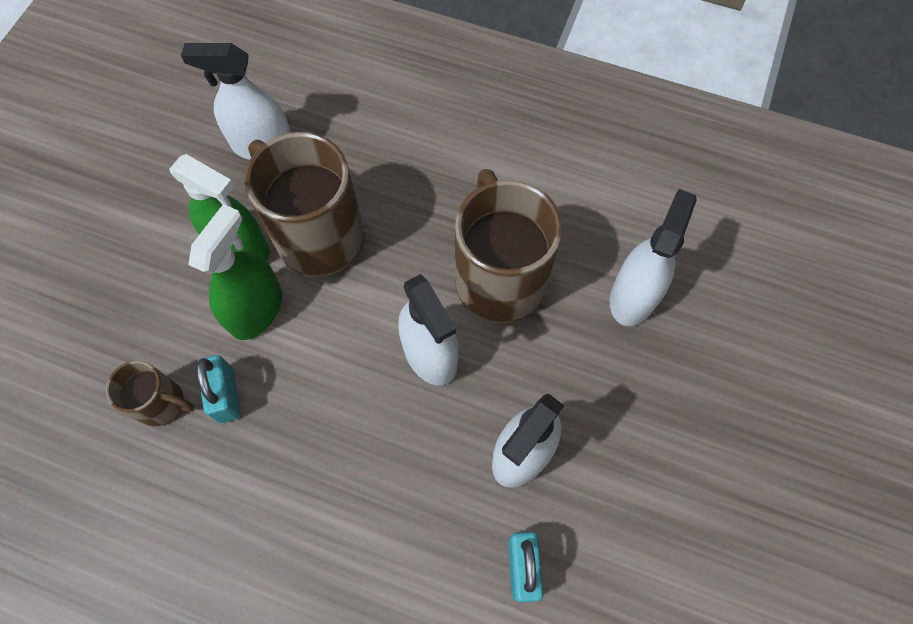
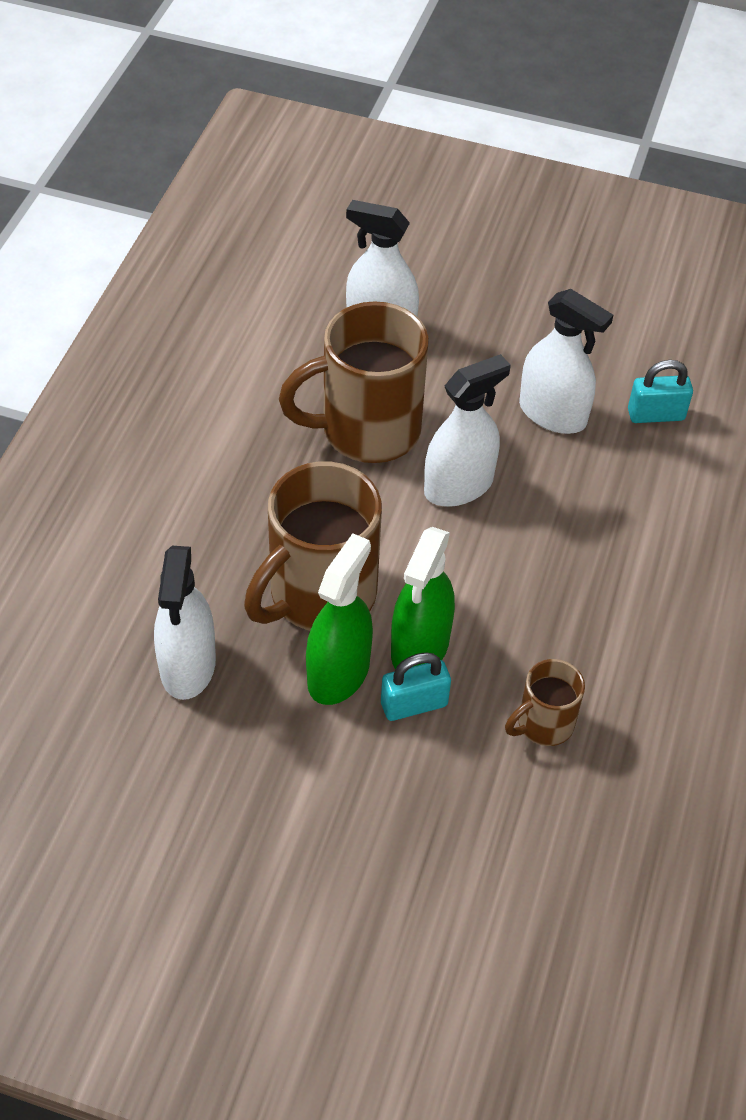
camera: 95 degrees left, 15 degrees down
brown mug [106,361,195,427] -> brown mug turned 135 degrees counterclockwise [505,659,585,746]
green spray bottle [188,204,282,340] -> green spray bottle turned 90 degrees counterclockwise [391,527,455,670]
turquoise padlock [196,355,241,423] -> turquoise padlock moved to [381,652,451,721]

